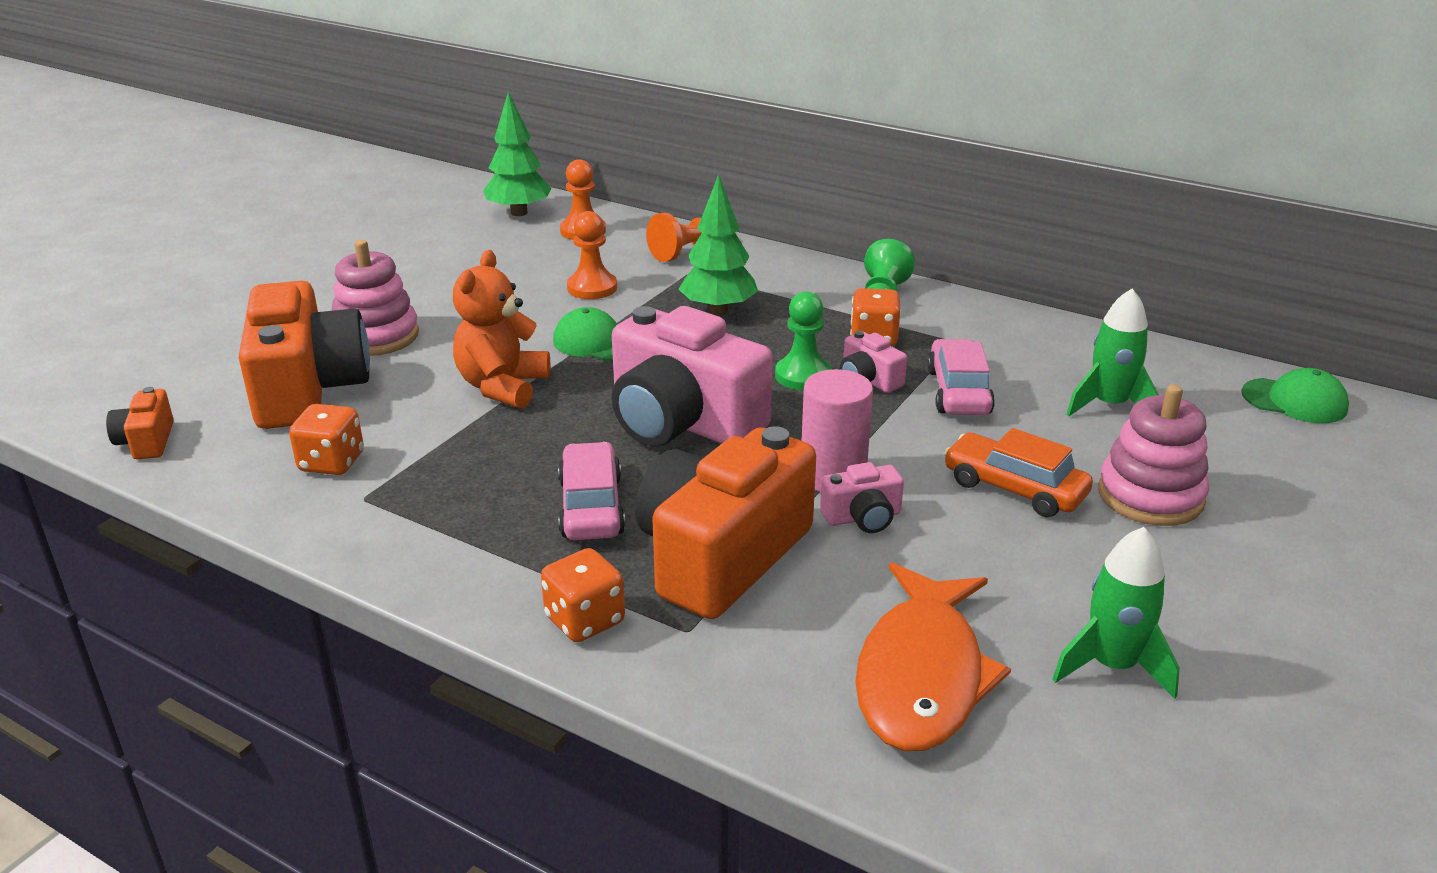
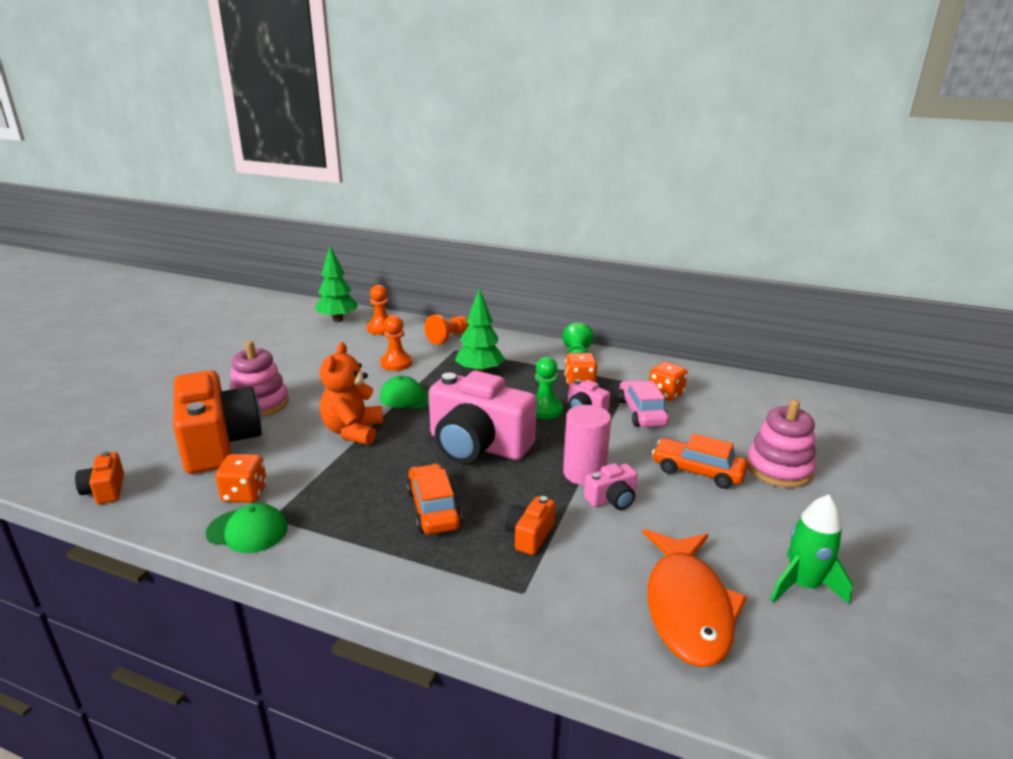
camera: 10 degrees left, 5 degrees down
orange dice [541,548,625,642] -> orange dice moved to [649,361,688,401]
pink car [558,442,625,540] -> orange car [407,464,462,535]
orange camera [635,426,816,619] -> orange camera [505,496,555,555], size x0.44
green rocket [1066,288,1159,416] -> none
green cap [1241,368,1349,423] -> green cap moved to [206,503,288,553]

